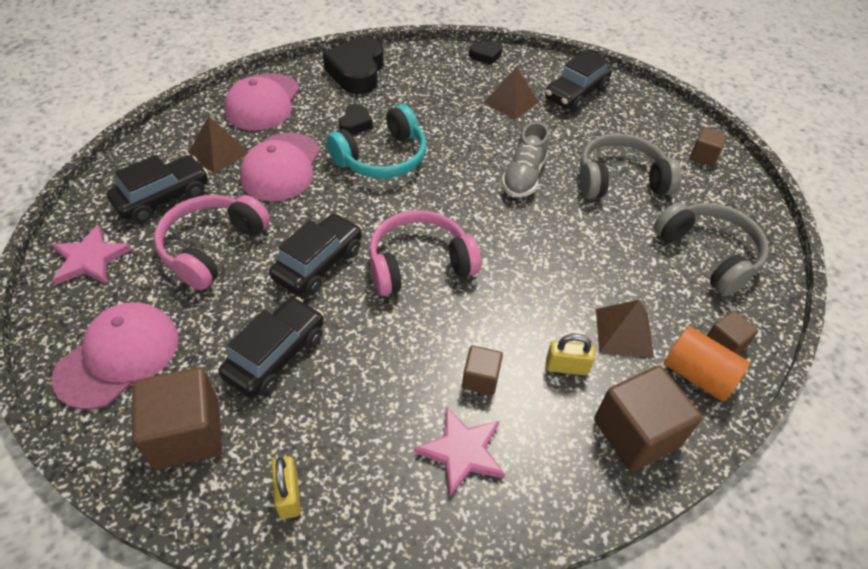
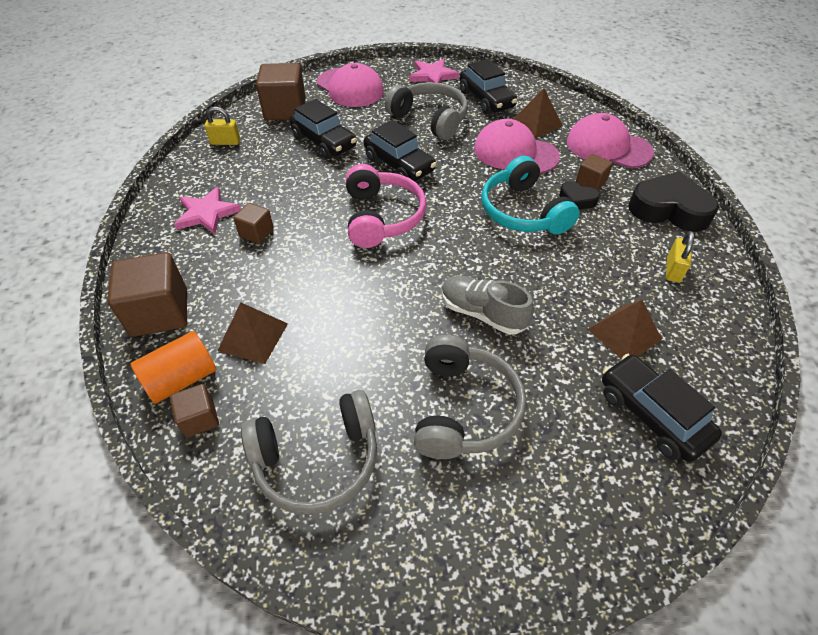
camera: 105 degrees right, 0 degrees up
pink headphones [154,195,270,290] -> grey headphones [385,82,468,140]
black heart [469,41,503,65] -> none
yellow padlock [546,334,595,375] -> yellow padlock moved to [666,231,695,283]
brown cube [690,127,727,166] -> brown cube moved to [576,154,613,191]

